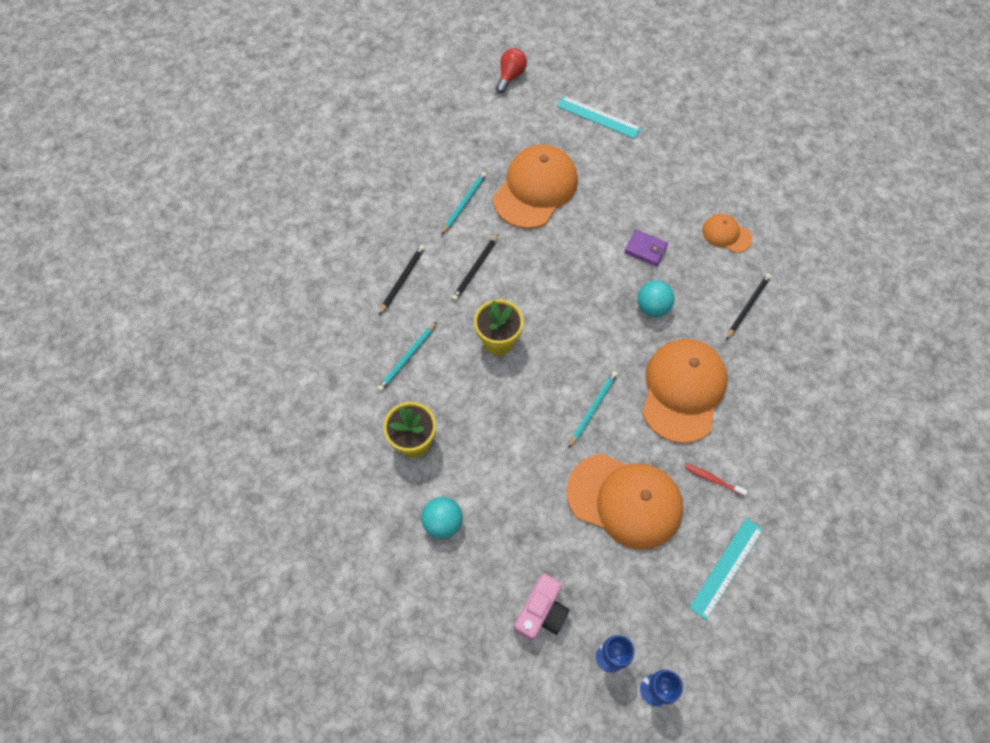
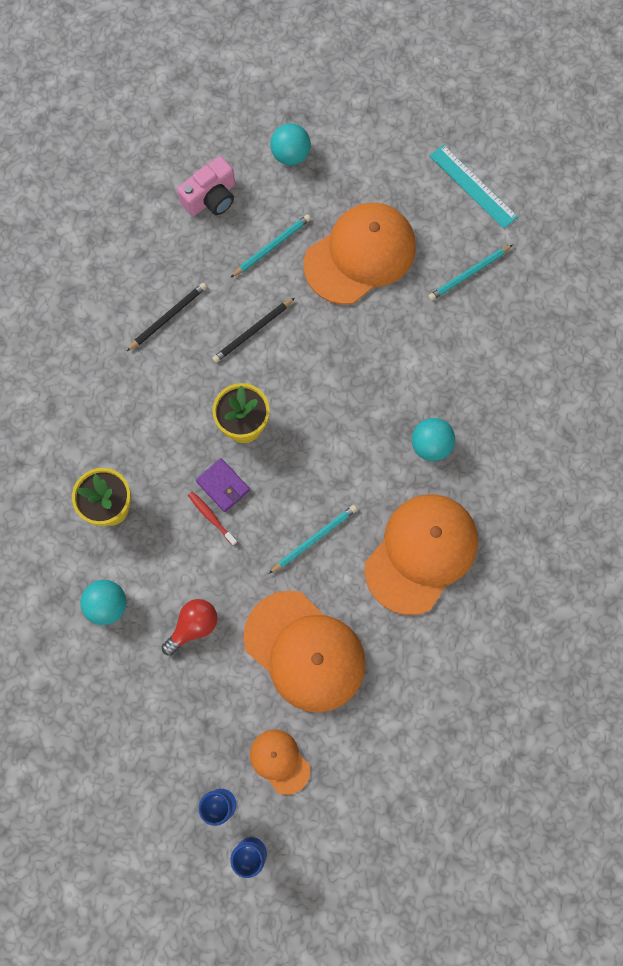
camera: 20 degrees right, 10 degrees up
turquoise pencil [377,322,437,392] -> turquoise pencil moved to [428,245,513,301]
red light bulb [496,48,527,93] -> red light bulb moved to [162,599,218,656]
pink camera [514,574,570,641] -> pink camera moved to [177,156,235,216]
purple wallet [624,230,668,266] -> purple wallet moved to [196,458,250,512]
red toothbrush [685,464,747,497] -> red toothbrush moved to [188,492,237,546]
turquoise ruler [689,518,763,620] -> none
orange cap [702,214,752,253] -> orange cap moved to [250,730,310,795]
black pencil [726,273,771,340] -> none
none -> turquoise ball [270,123,311,165]

